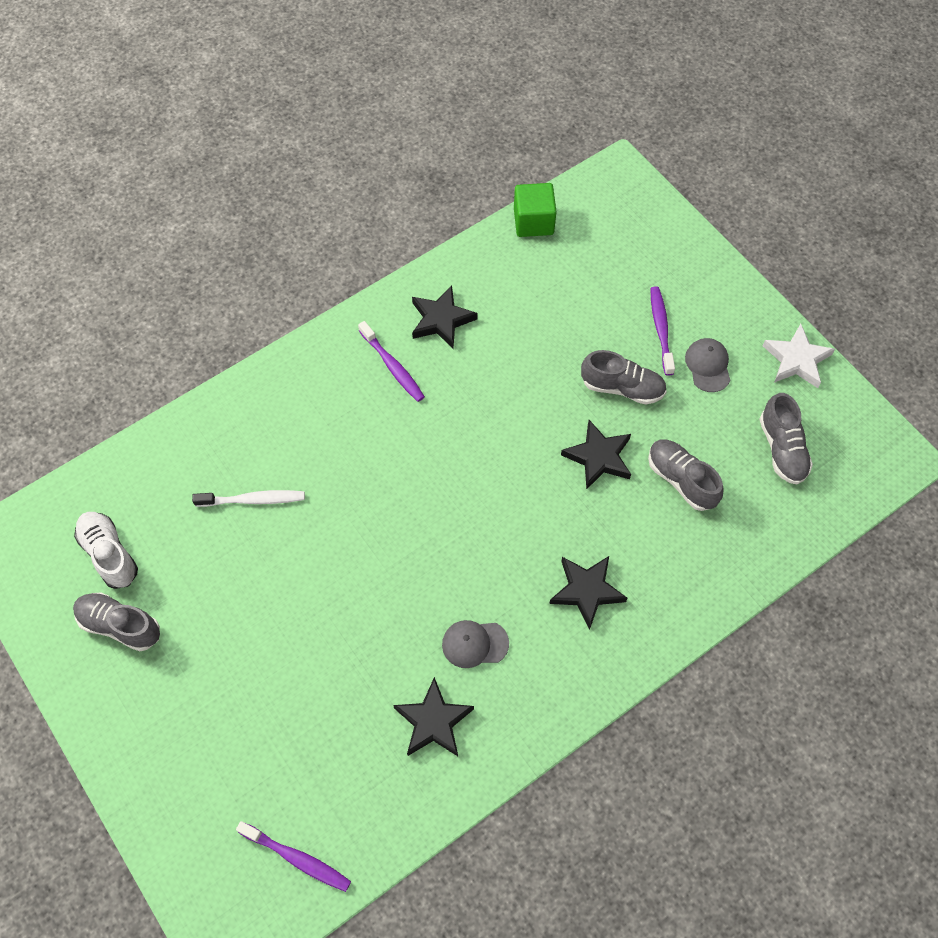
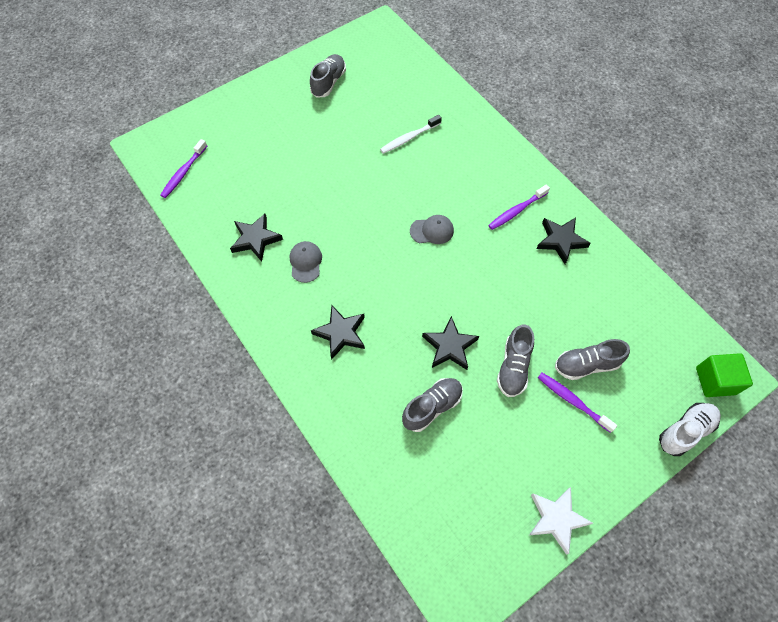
camera: 90 degrees right, 0 degrees up
white shoe [74,512,138,589] -> white shoe moved to [659,403,721,456]
white toothbrush [192,490,305,507] -> white toothbrush turned 60 degrees clockwise [380,115,442,154]
green cube [514,183,557,237] -> green cube moved to [696,353,753,397]
purple toothbrush [650,286,675,376] -> purple toothbrush turned 135 degrees counterclockwise [538,373,617,433]
grey cap [685,338,730,392] -> grey cap moved to [410,215,454,244]
grey shoe [759,393,813,484] -> grey shoe moved to [555,339,630,380]

